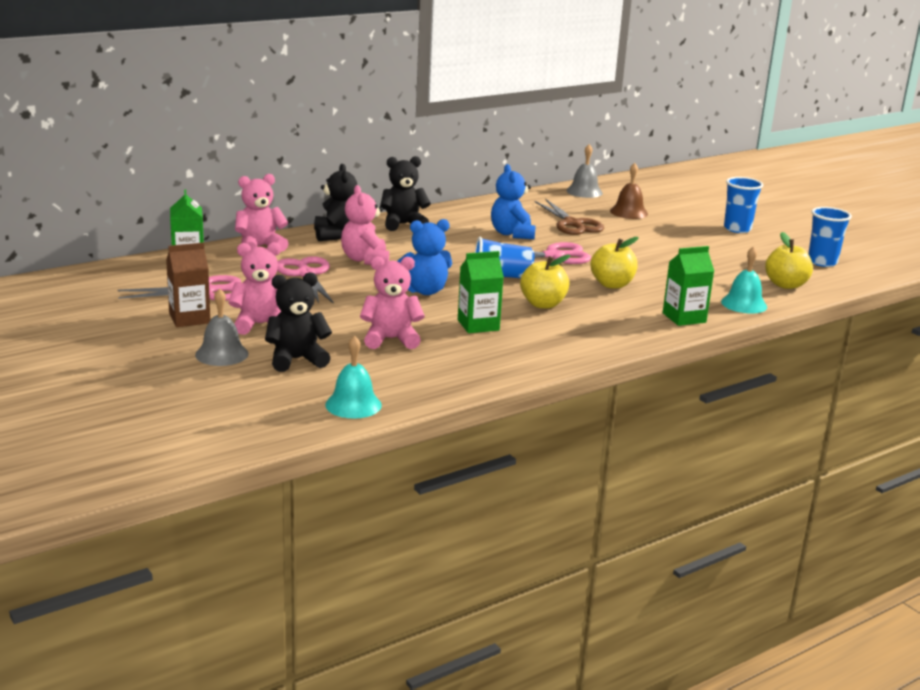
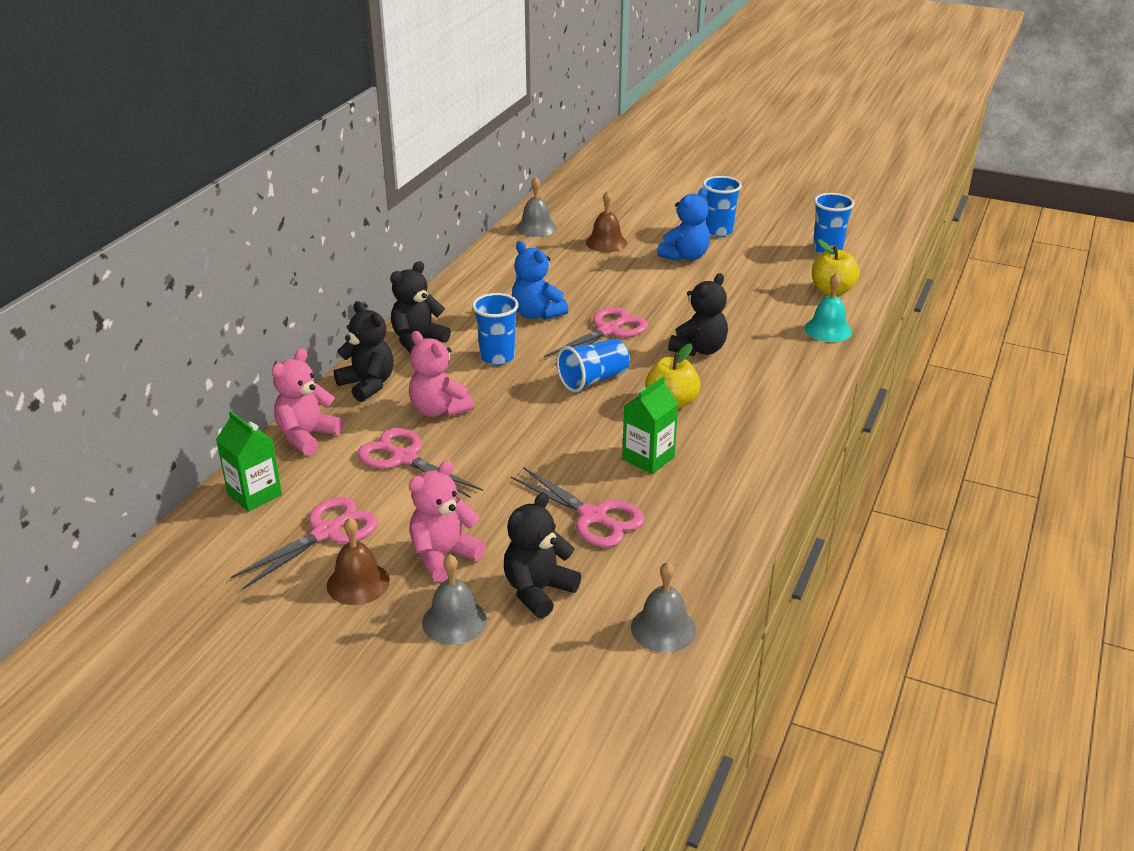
camera: 30 degrees left, 10 degrees up
brown carton [166,242,210,327] -> brown bell [327,517,390,605]
turquoise bell [325,336,382,419] -> grey bell [631,562,696,653]
pink teddy bear [360,256,425,349] -> pink scissors [511,467,645,547]
blue teddy bear [397,219,452,295] -> blue teddy bear moved to [657,188,710,261]
brown scissors [535,199,604,235] -> none
yellow apple [591,237,639,289] -> black teddy bear [668,273,728,356]
green carton [663,246,714,326] -> none
none -> blue cup [472,293,519,365]

